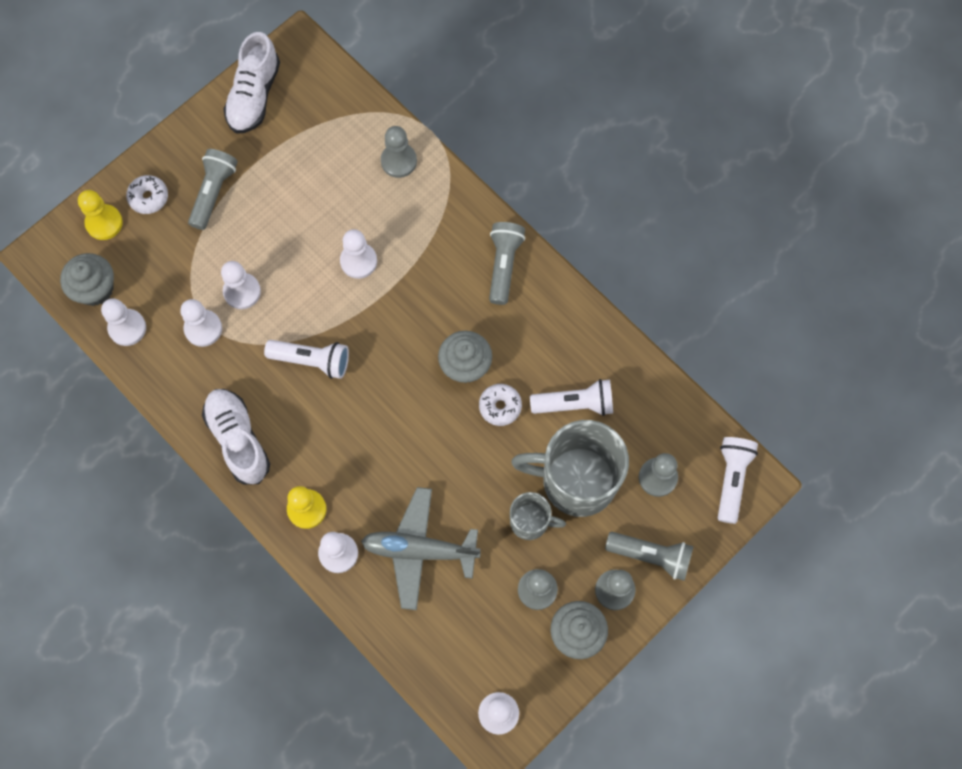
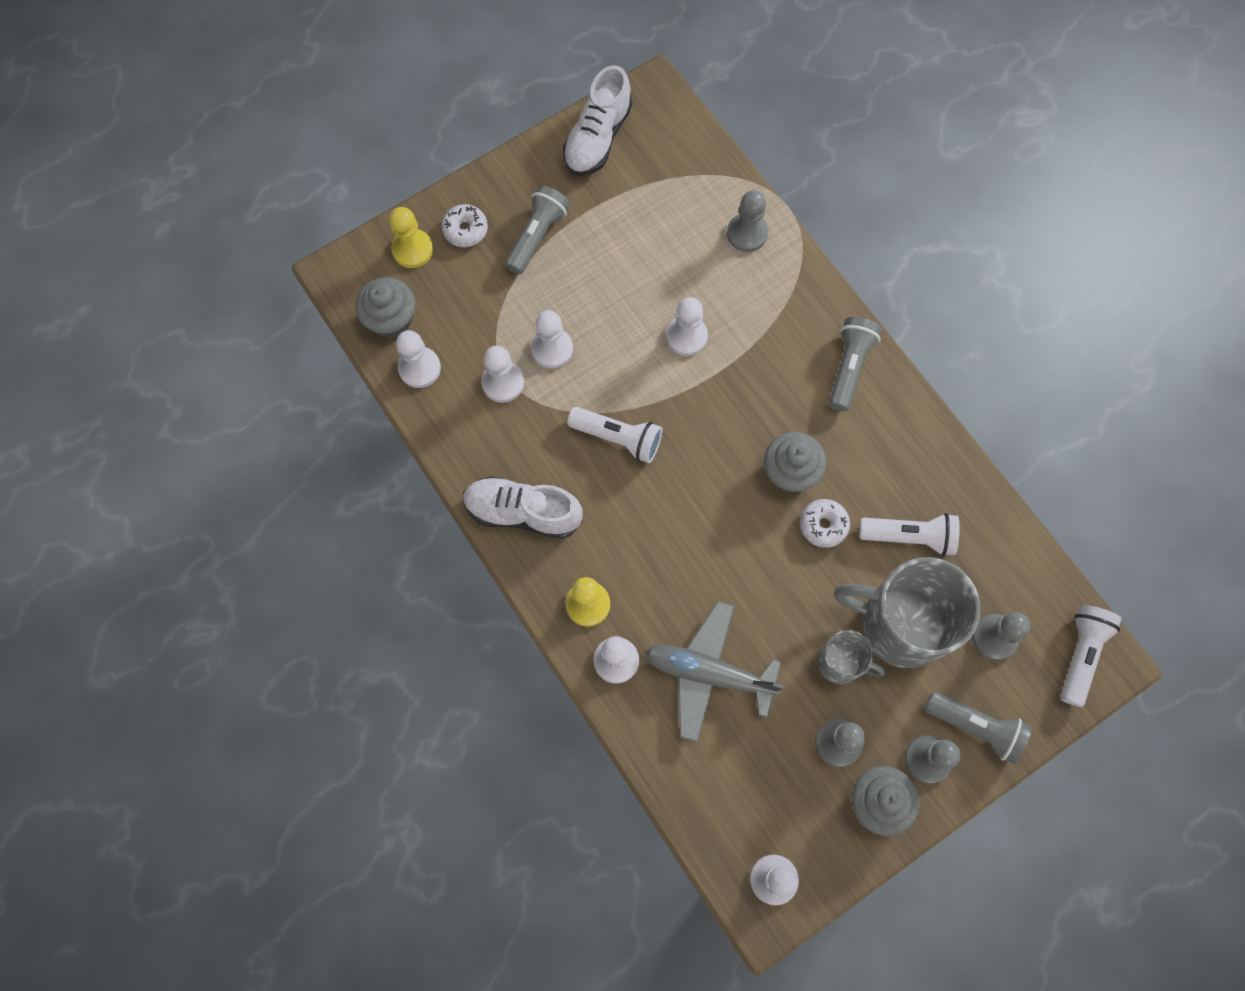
camera: 10 degrees right, 0 degrees up
white shoe [202,389,270,485] -> white shoe turned 60 degrees counterclockwise [463,476,583,539]

